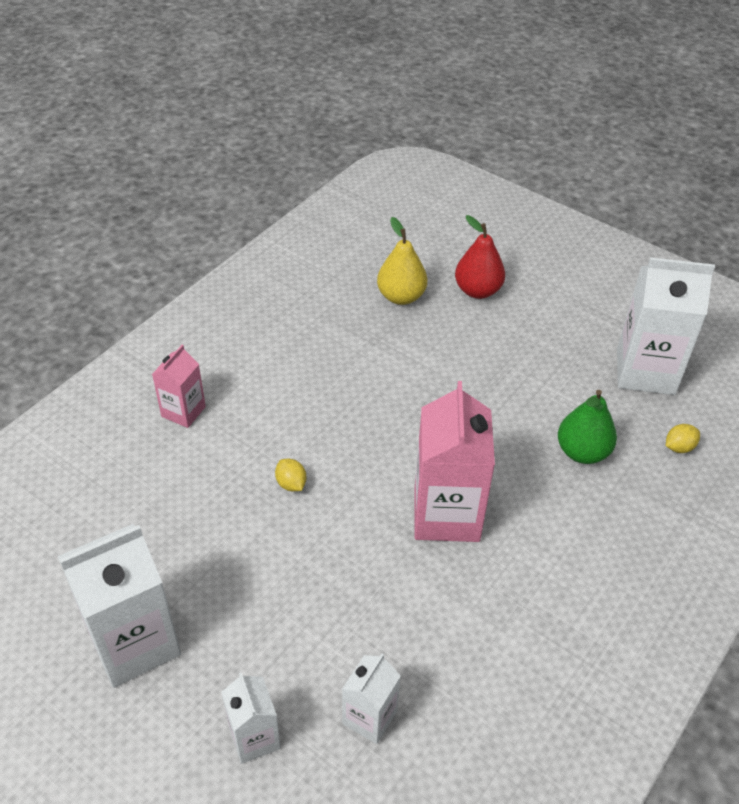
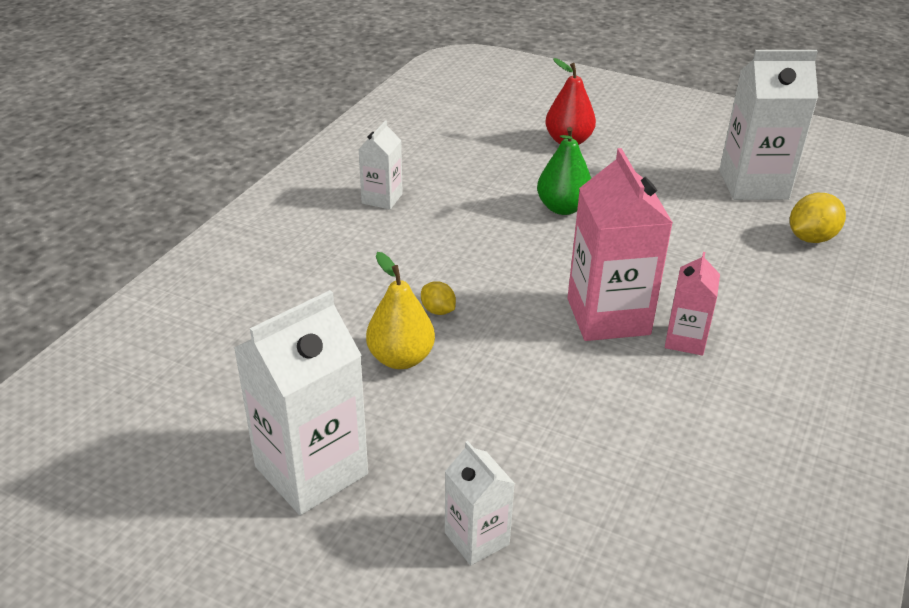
camera: 10 degrees left, 10 degrees down
pink carton [152,345,206,428] -> pink carton moved to [665,252,720,356]
white carton [342,653,401,744] -> white carton moved to [358,120,403,210]
yellow pear [377,217,427,305] -> yellow pear moved to [366,252,435,369]
green pear [558,390,617,464] -> green pear moved to [537,127,591,215]
yellow lemon [666,424,700,453] -> yellow lemon [790,193,846,243], size x1.70

